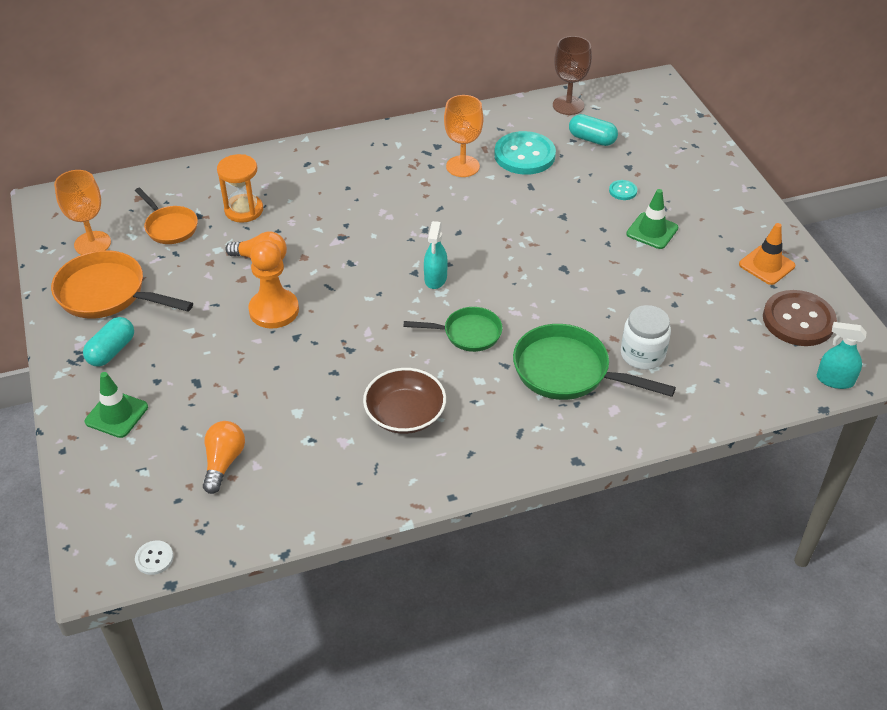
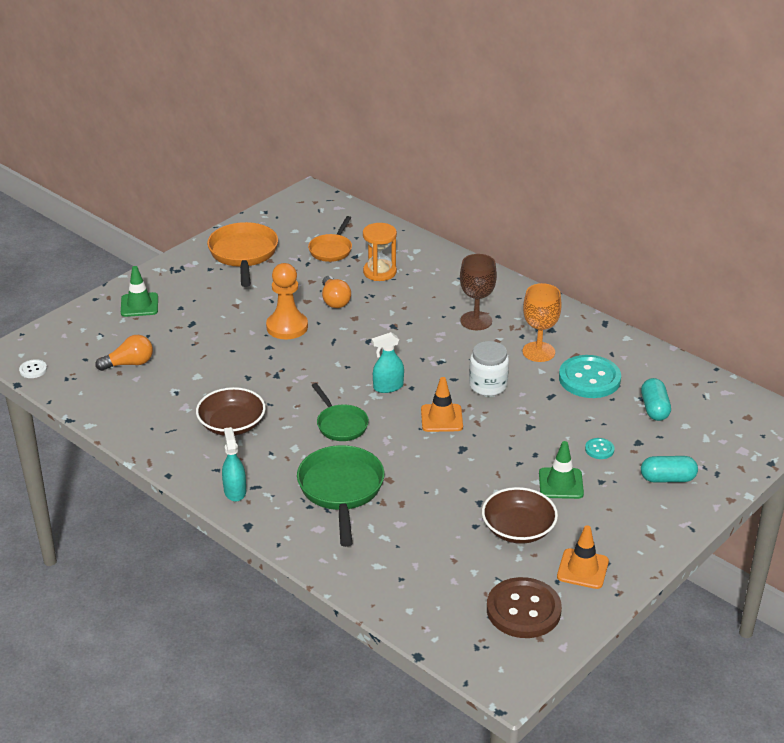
camera: 60 degrees right, 10 degrees down
orange goblet [54,170,111,255] -> none
turquoise capsule [83,317,134,367] -> turquoise capsule moved to [641,456,698,483]
brown goblet [553,36,592,115] -> brown goblet moved to [460,254,497,330]
white jar [621,305,671,370] -> white jar moved to [469,341,509,396]
turquoise spray bottle [817,322,866,389] -> turquoise spray bottle moved to [222,427,246,502]
none -> orange traffic cone [421,377,463,432]
none -> brown bowl [482,487,558,544]

